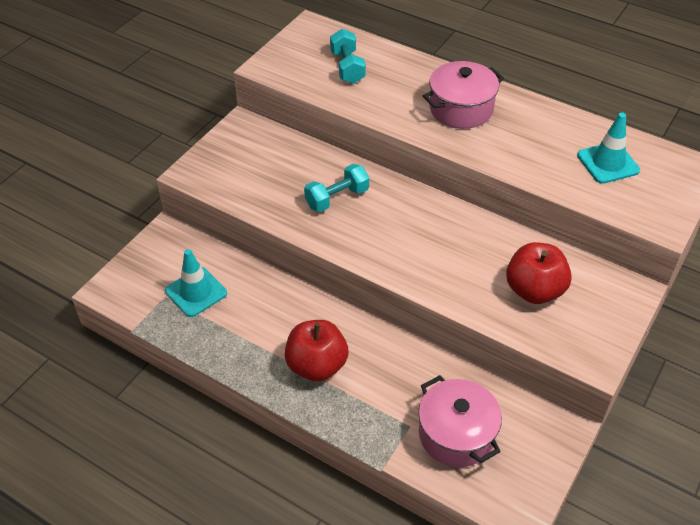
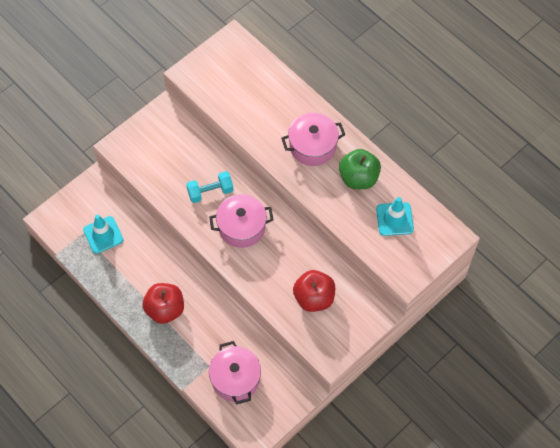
camera: 15 degrees right, 15 degrees up
turquoise dumbbell [330,29,366,84] -> none
none -> pink pot [209,194,274,248]
none -> green apple [339,149,381,189]

